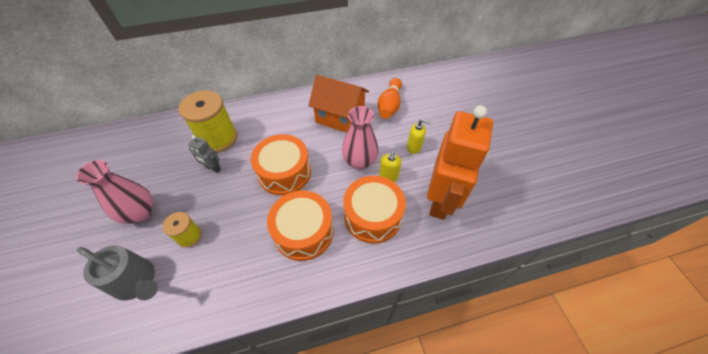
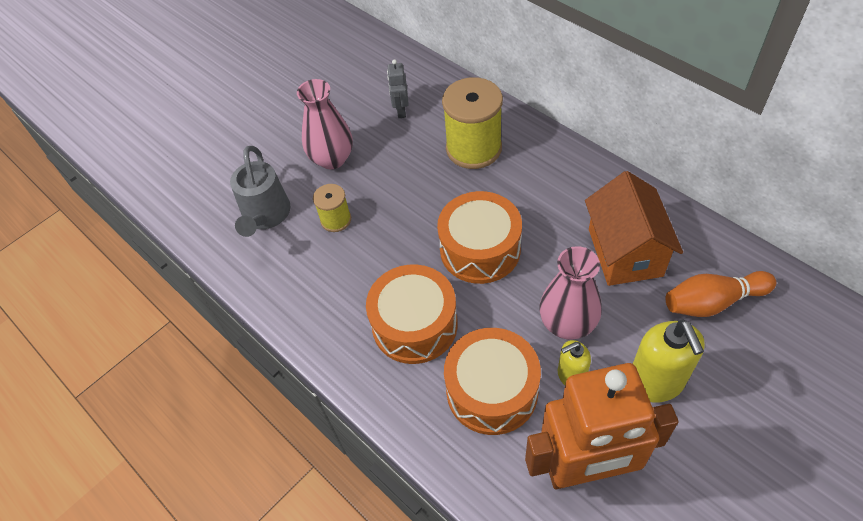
camera: 65 degrees right, 0 degrees up
grey robot [188,135,221,173] -> grey robot moved to [387,59,409,118]
yellow soap dispenser [407,119,431,154] -> yellow soap dispenser [633,319,705,403], size x1.74

